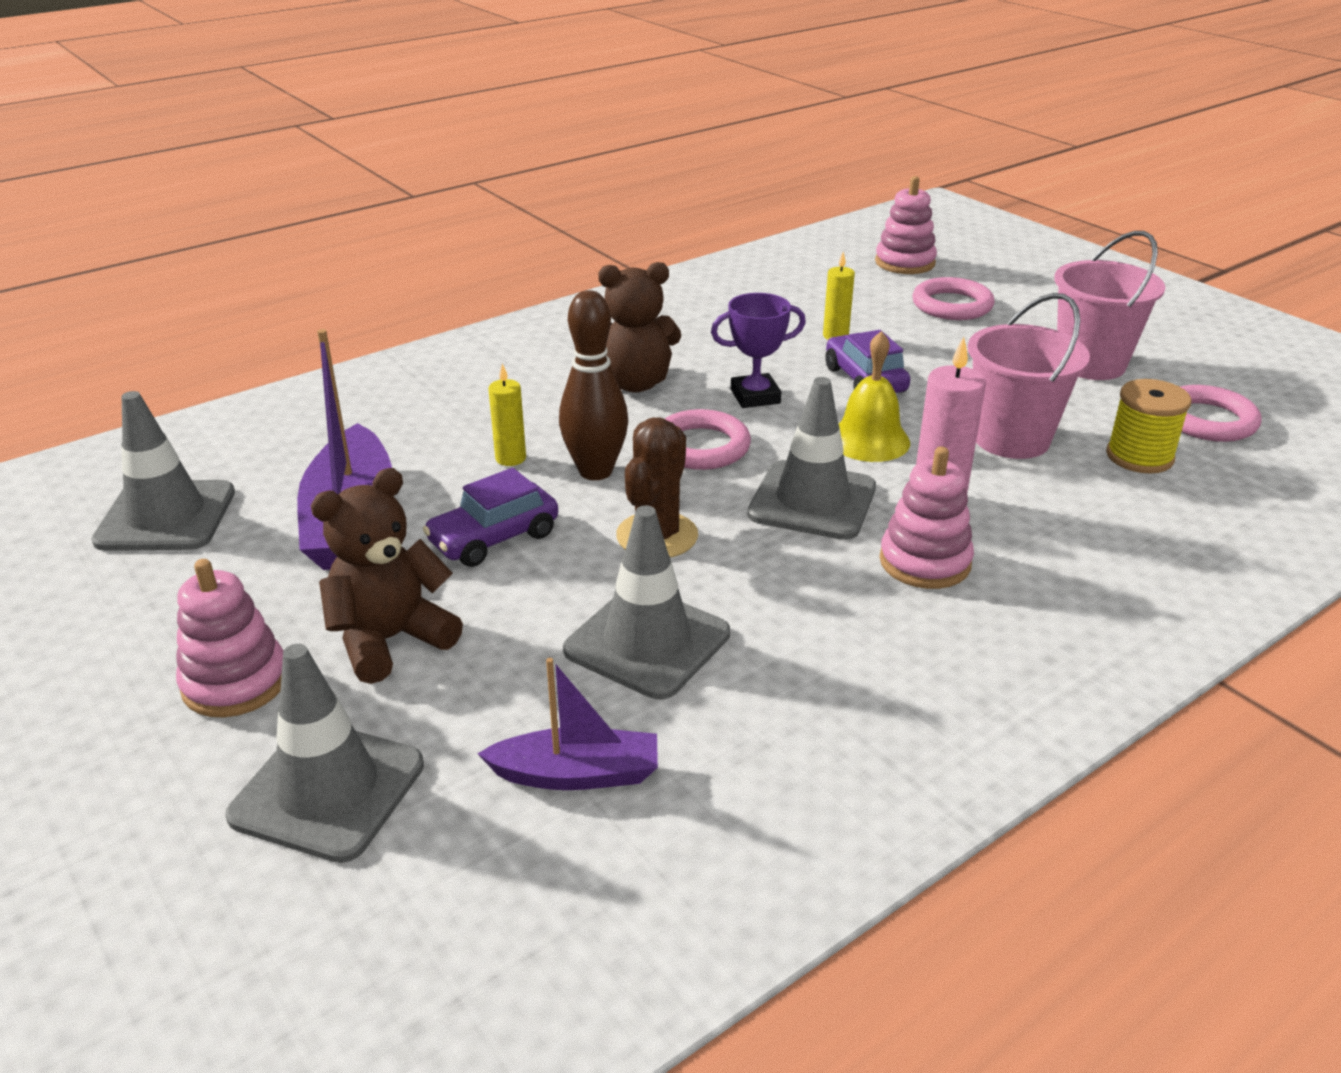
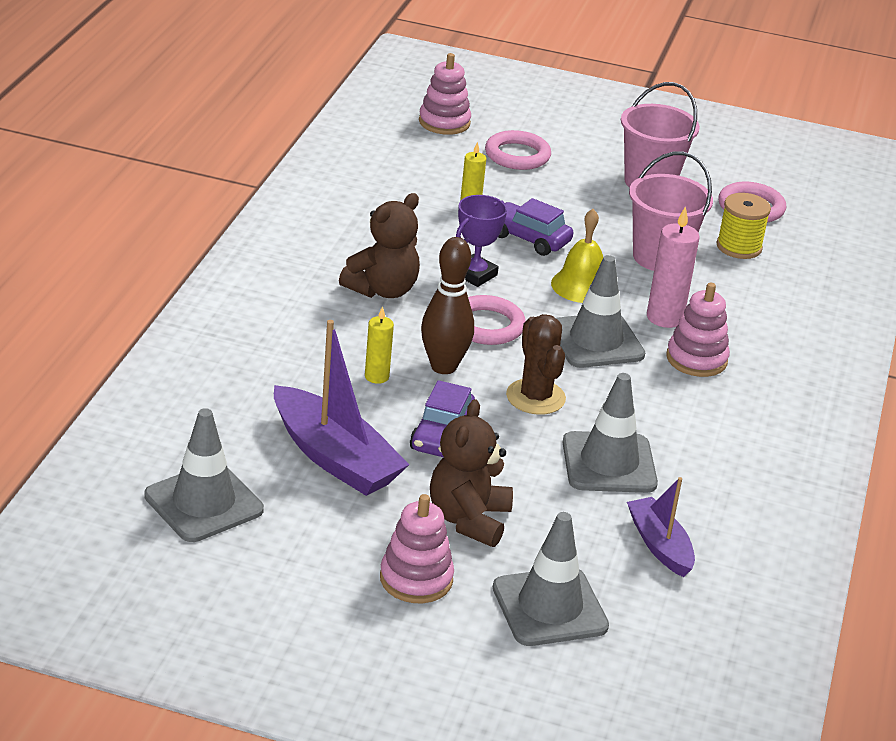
camera: 40 degrees left, 0 degrees up
purple boat [477,658,658,790] -> purple boat turned 75 degrees counterclockwise [627,477,695,577]

